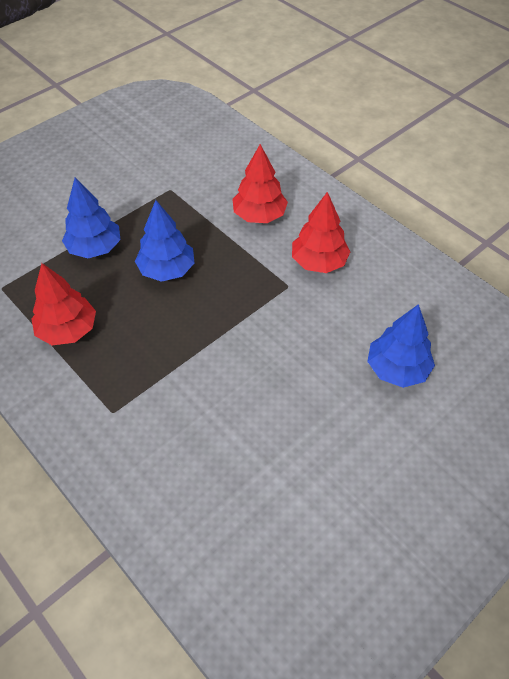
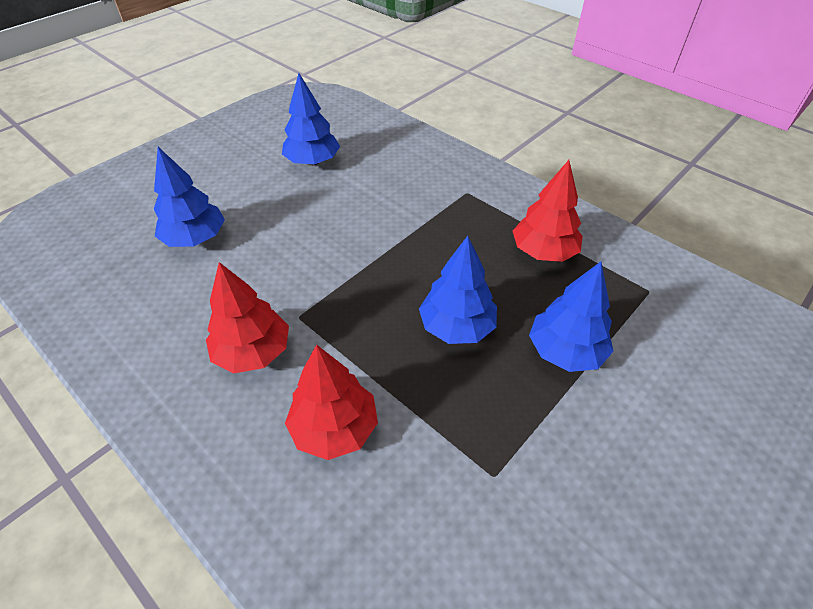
camera: 175 degrees right, 5 degrees down
none -> blue tree [282,73,340,166]

